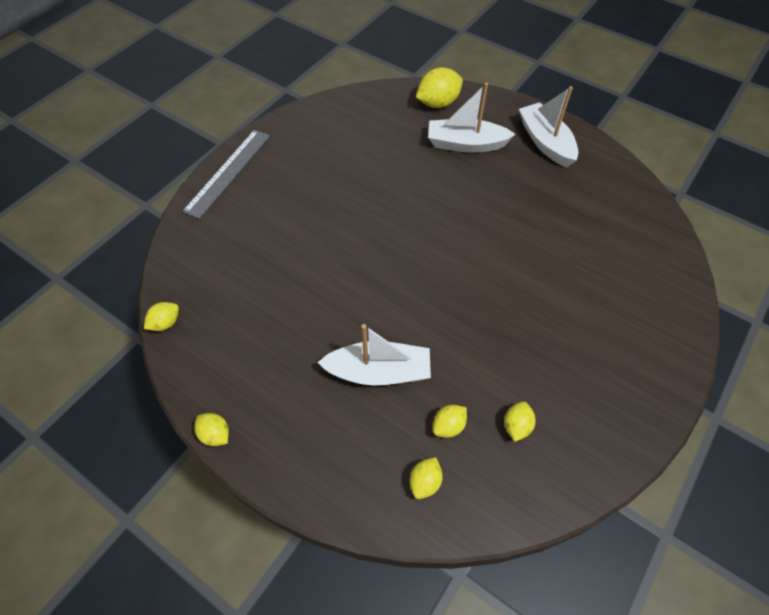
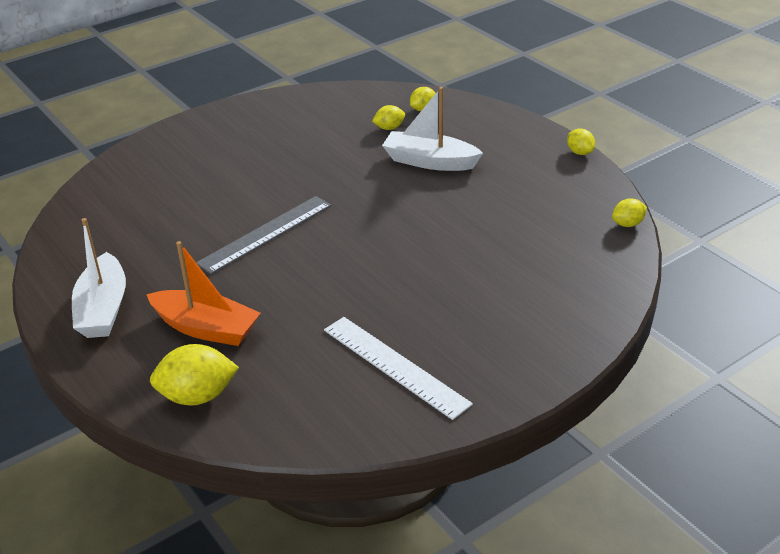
camera: 160 degrees left, 20 degrees down
grey ruler [182,130,270,219] -> grey ruler moved to [196,196,331,274]
white boat [428,83,515,153] -> orange boat [146,241,261,346]
yellow lemon [504,402,536,442] -> none
none -> white ruler [324,317,473,420]

